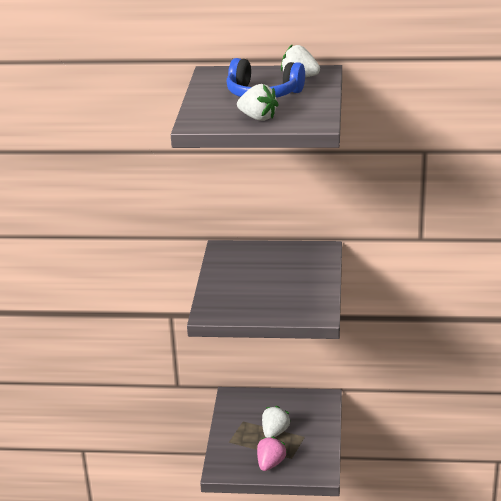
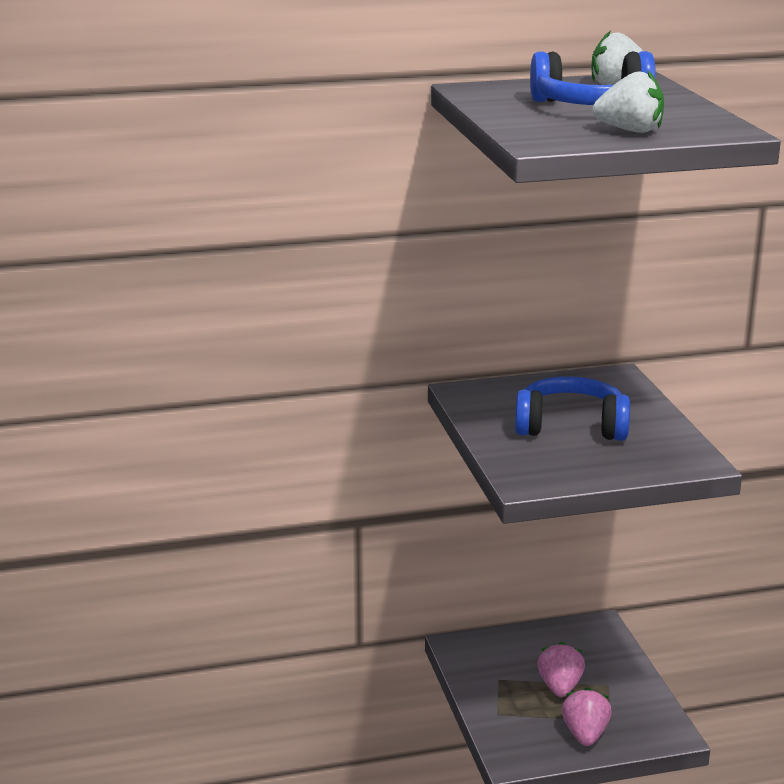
camera: 20 degrees left, 5 degrees down
white strawberry [262,406,291,438] -> pink strawberry [538,642,585,697]
none -> blue headphones [515,376,630,441]

